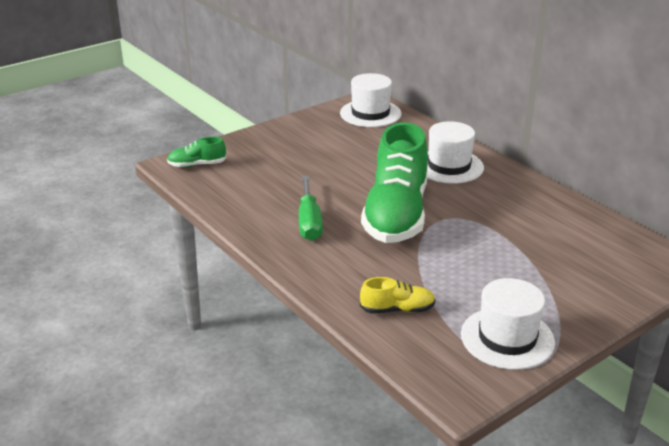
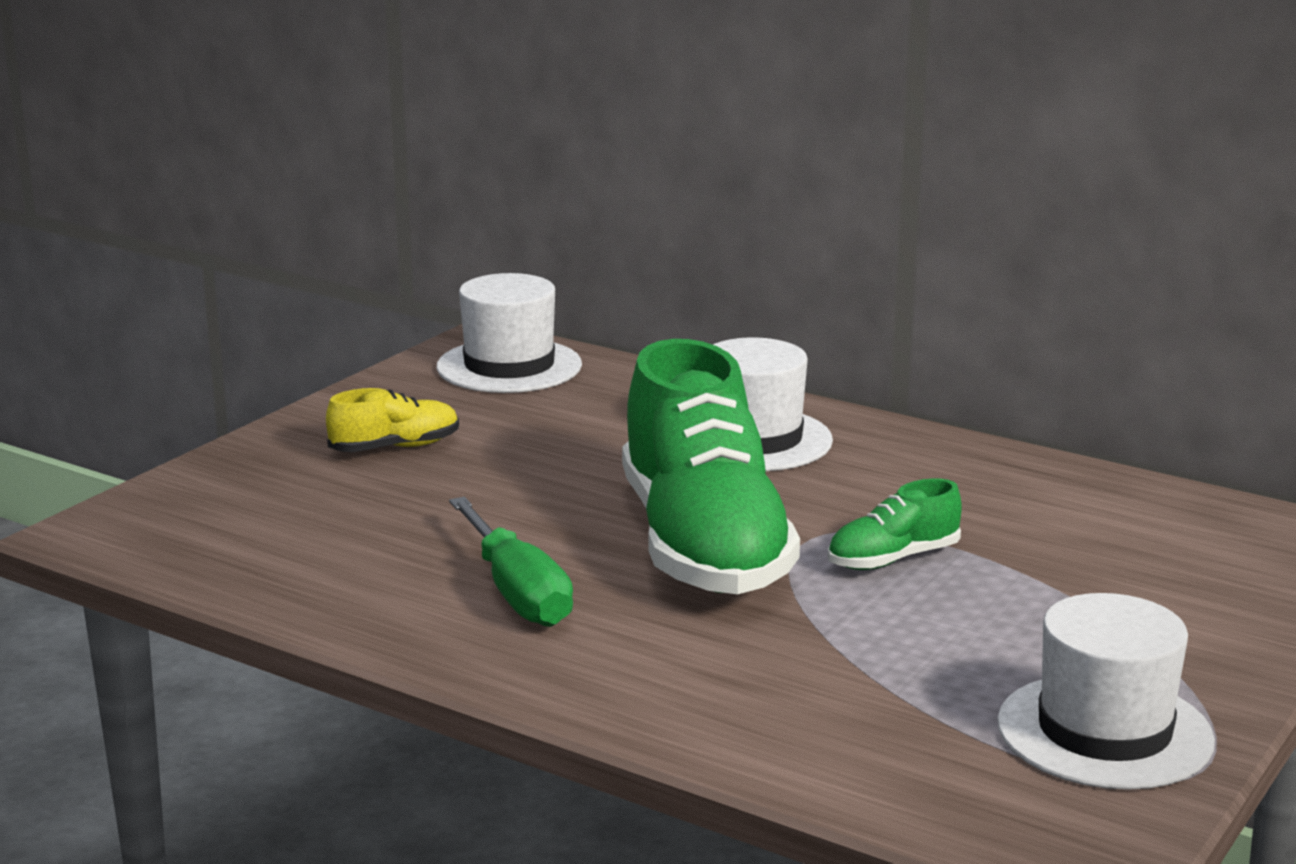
camera: 20 degrees left, 10 degrees down
green shoe [167,137,227,167] -> green shoe moved to [827,478,961,570]
yellow shoe [360,277,435,313] -> yellow shoe moved to [326,388,459,452]

